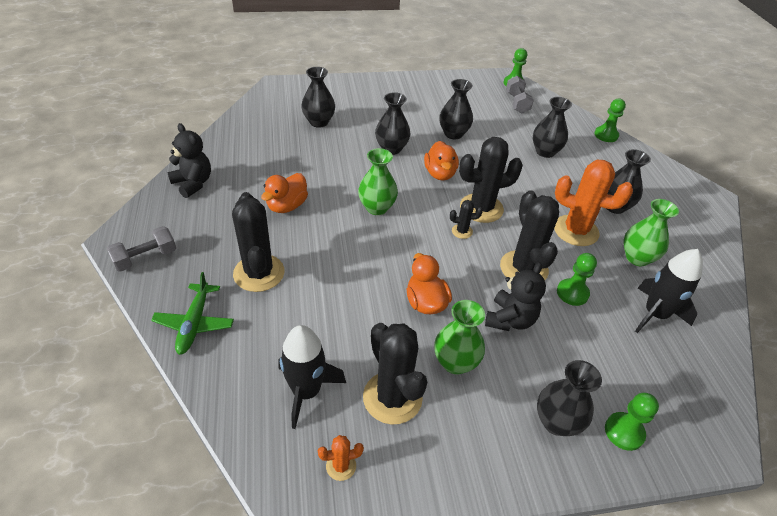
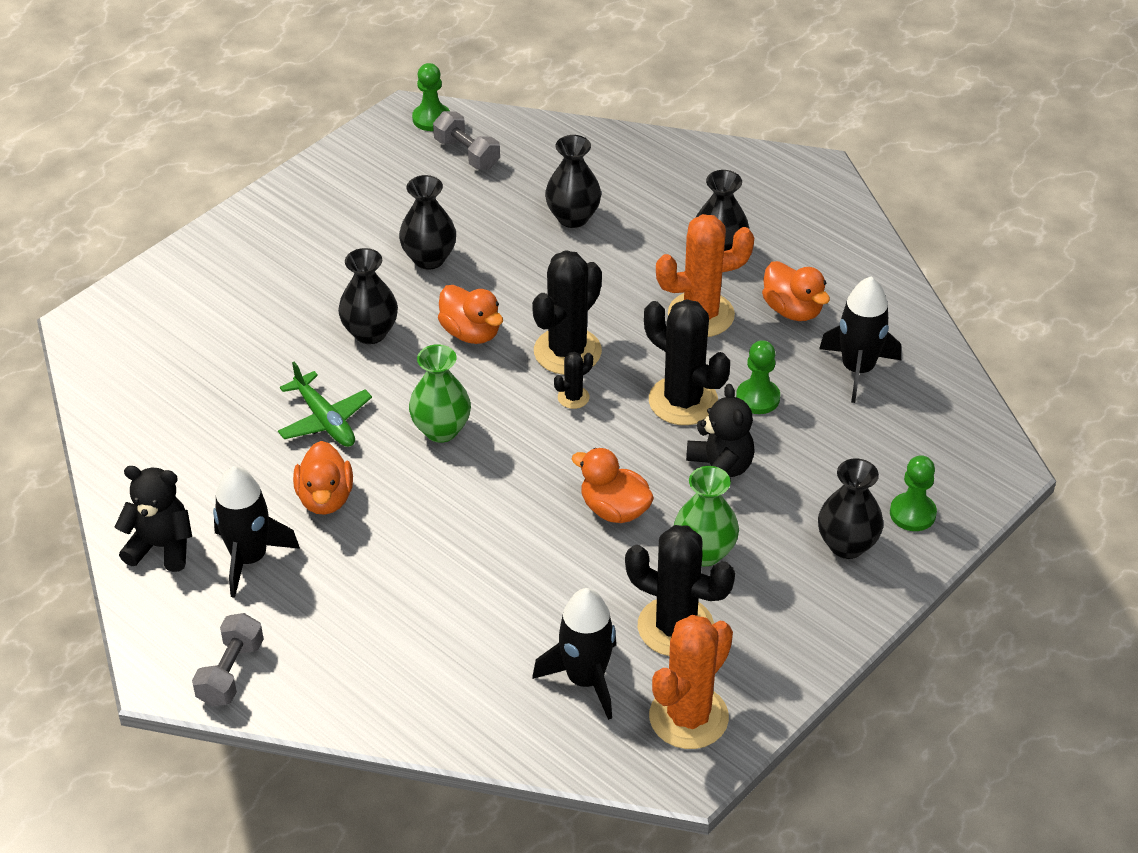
camera: 35 degrees left, 0 degrees up
green plane [151,272,234,355] -> green plane moved to [278,362,372,447]
black cactus [232,192,285,292] -> none
black vase [301,67,335,128] -> none
orange cactus [318,435,364,481] -> orange cactus [649,615,733,749], size x2.17
green pawn [594,99,626,142] -> none
green vase [623,199,679,266] -> orange duck [762,261,830,321]
none -> black rocket [213,466,300,598]

